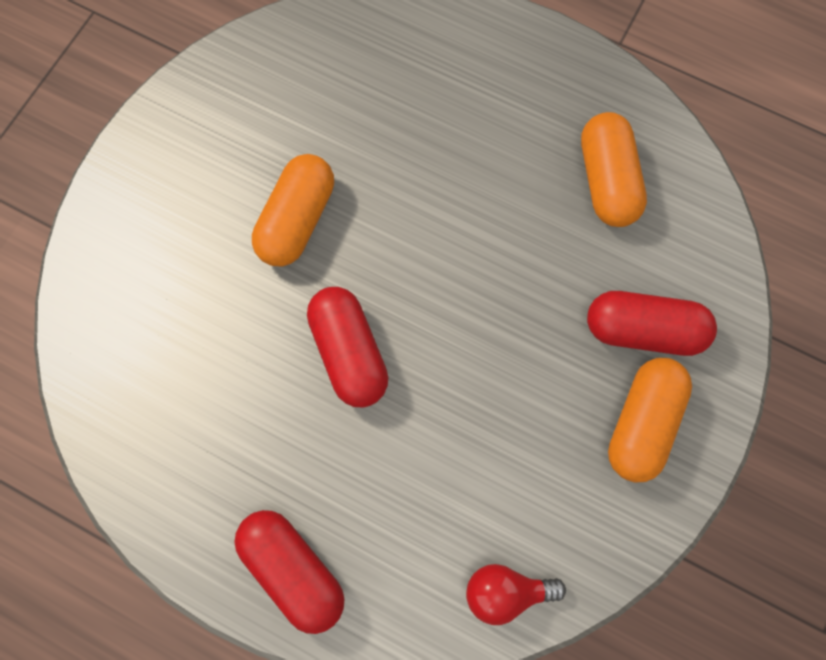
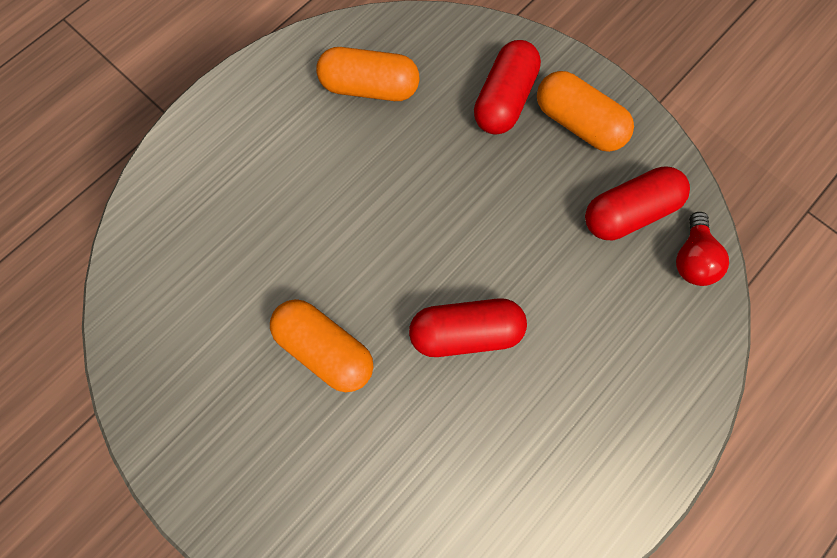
camera: 75 degrees left, 0 degrees up
red capsule [234,510,344,634] -> red capsule moved to [585,166,690,240]

